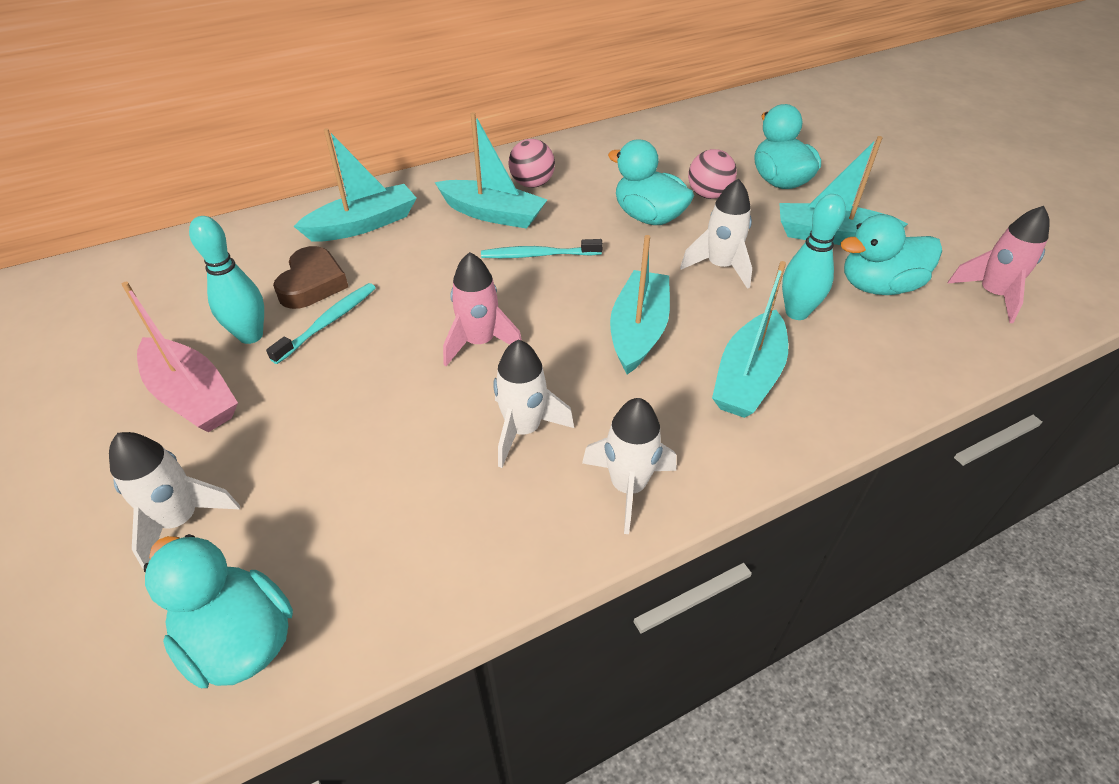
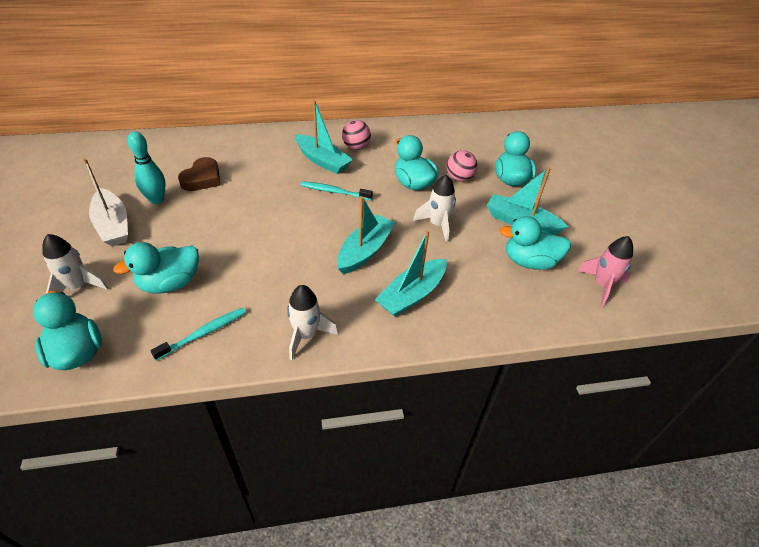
camera: 15 degrees right, 0 degrees up
pink boat [121,282,238,432] -> white boat [83,158,128,246]
turquoise toothbrush [266,283,376,364] -> turquoise toothbrush moved to [150,308,246,361]
turquoise boat [294,128,417,242] -> none
pink rocket [443,252,522,366] -> none
white rocket [493,339,574,468] -> none
turquoise bowling pin [782,194,846,320] -> none
none -> turquoise duck [113,242,199,294]

